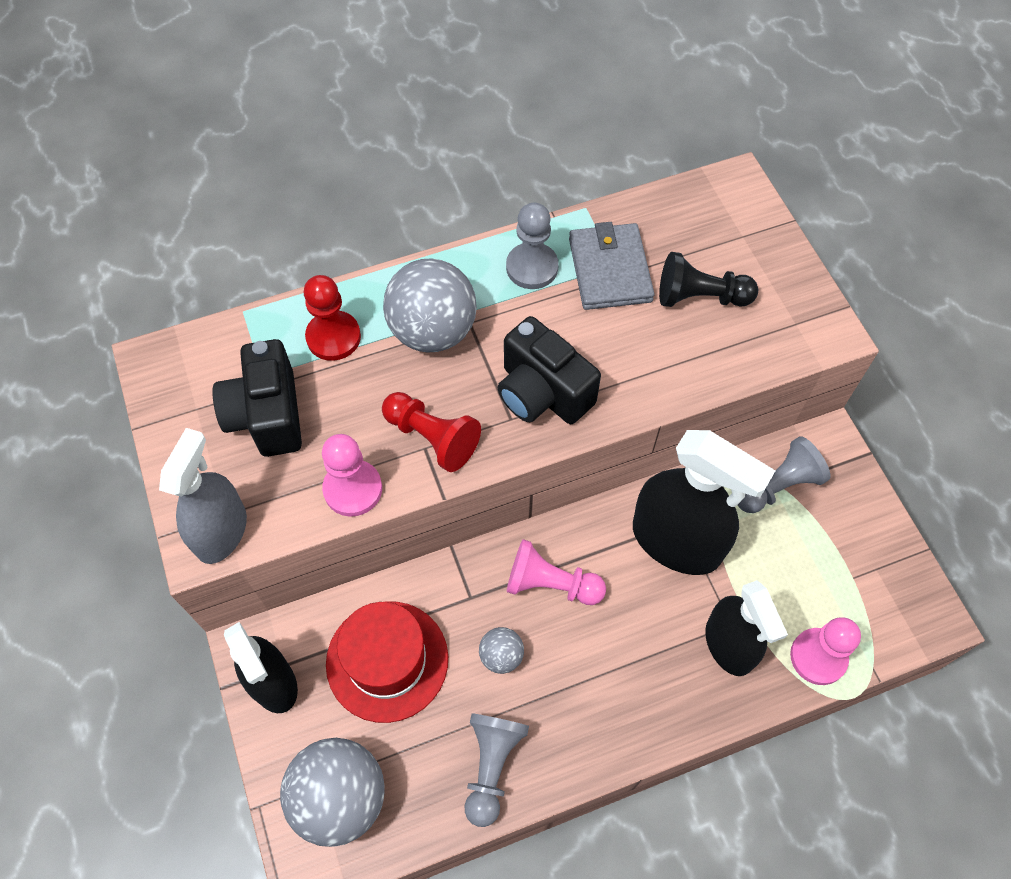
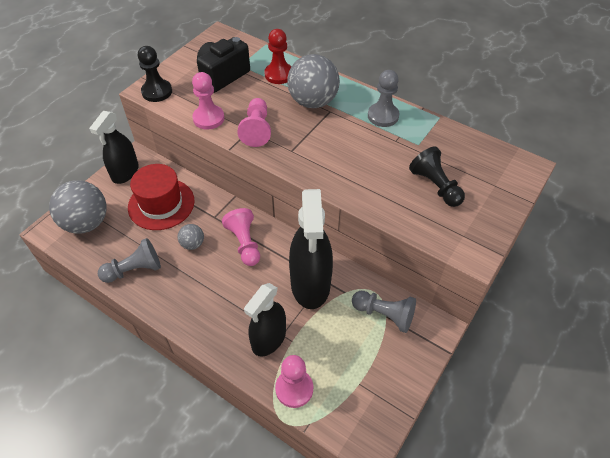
camera: 55 degrees right, 10 degrees down
grey spray bottle [159,428,247,564] -> black pawn [138,46,172,102]
red pawn [382,392,481,472] -> pink pawn [237,98,271,147]
black camera [498,316,601,424] -> none
grey wallet [569,222,655,310] -> none

